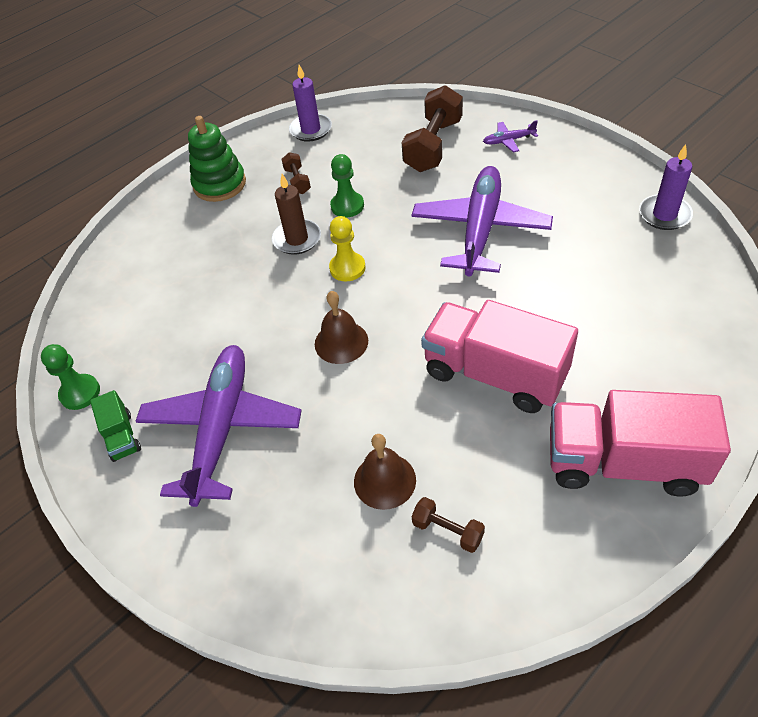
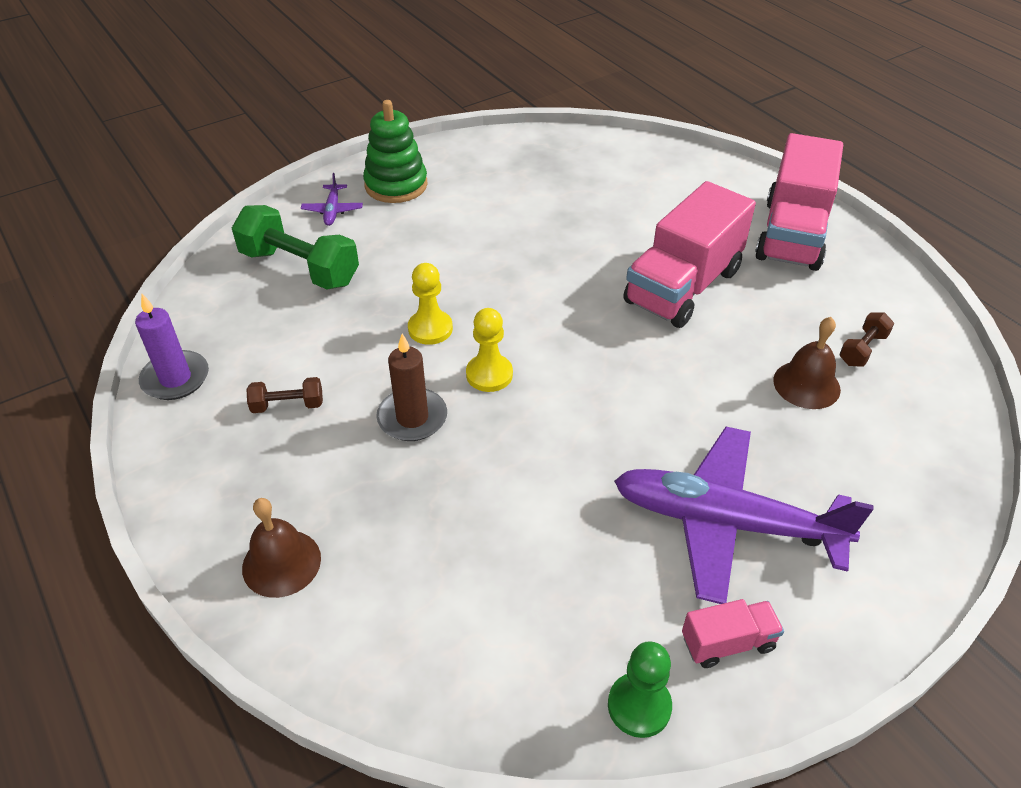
camera: 85 degrees left, 5 degrees down
green truck [90,390,141,462] -> pink truck [682,599,784,668]
green stacking toy [188,116,246,202] -> green stacking toy moved to [363,100,427,203]
brown bell [315,291,368,364] -> brown bell moved to [242,498,321,598]
green pawn [330,154,364,218] -> none
brown dumbbell [402,85,463,172] -> green dumbbell [232,205,359,289]
purple plane [411,166,553,276] -> none
purple candle [639,144,693,230] -> none
none -> yellow pawn [408,263,453,345]

